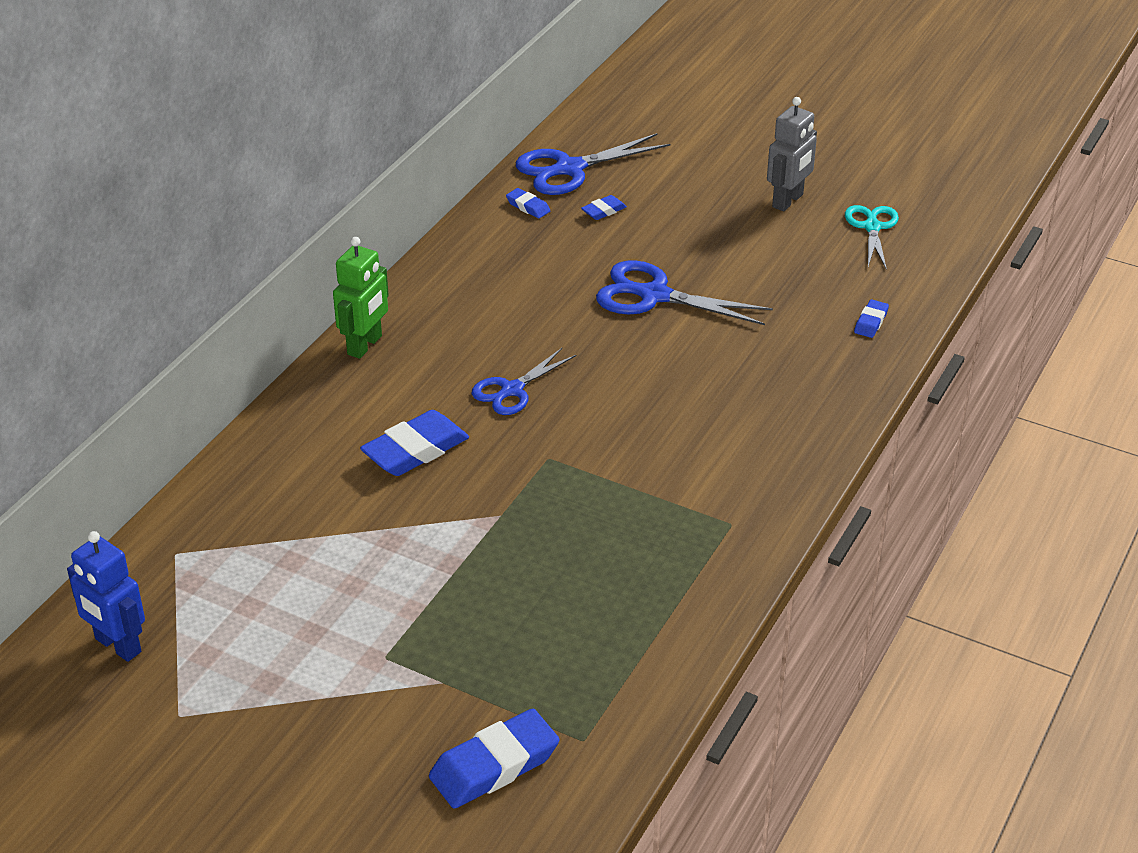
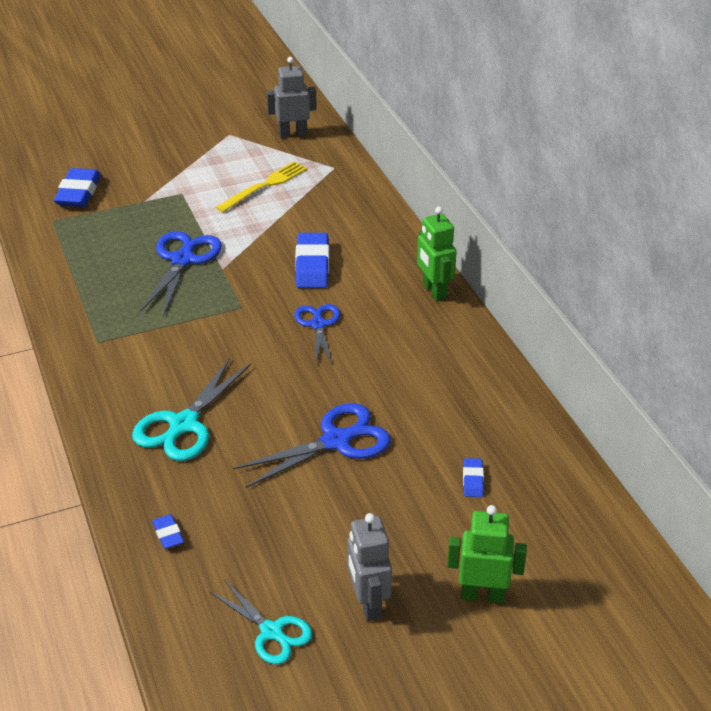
camera: 130 degrees right, 0 degrees up
blue robot [67,531,145,662] -> grey robot [266,57,317,138]
blue eraser [506,188,550,219] -> none
blue scissors [516,133,671,195] -> blue scissors moved to [140,231,222,316]
none -> turquoise scissors [132,358,251,461]
none -> yellow fork [216,161,307,212]
none -> green robot [447,505,527,603]

